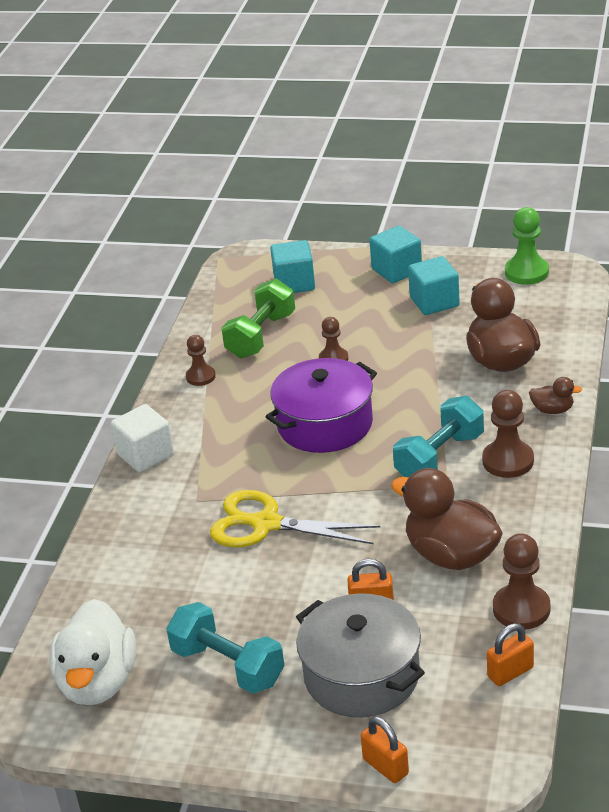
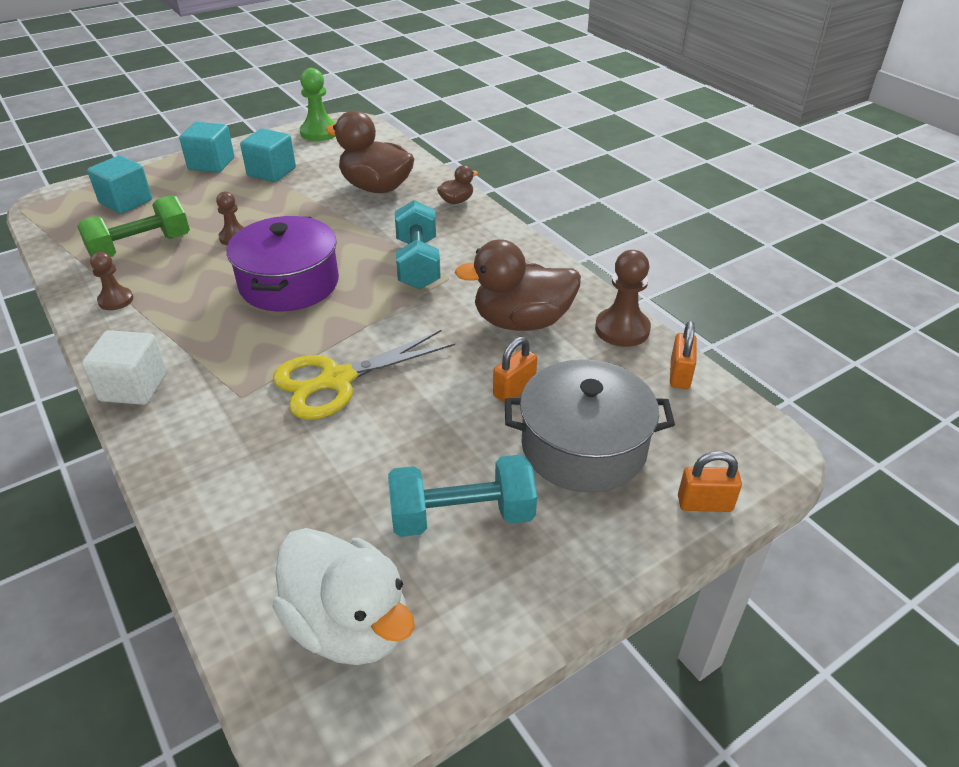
camera: 50 degrees left, 5 degrees up
green dumbbell [221,279,295,359] -> green dumbbell turned 75 degrees clockwise [77,195,190,257]
brown pawn [482,390,534,478] -> none

